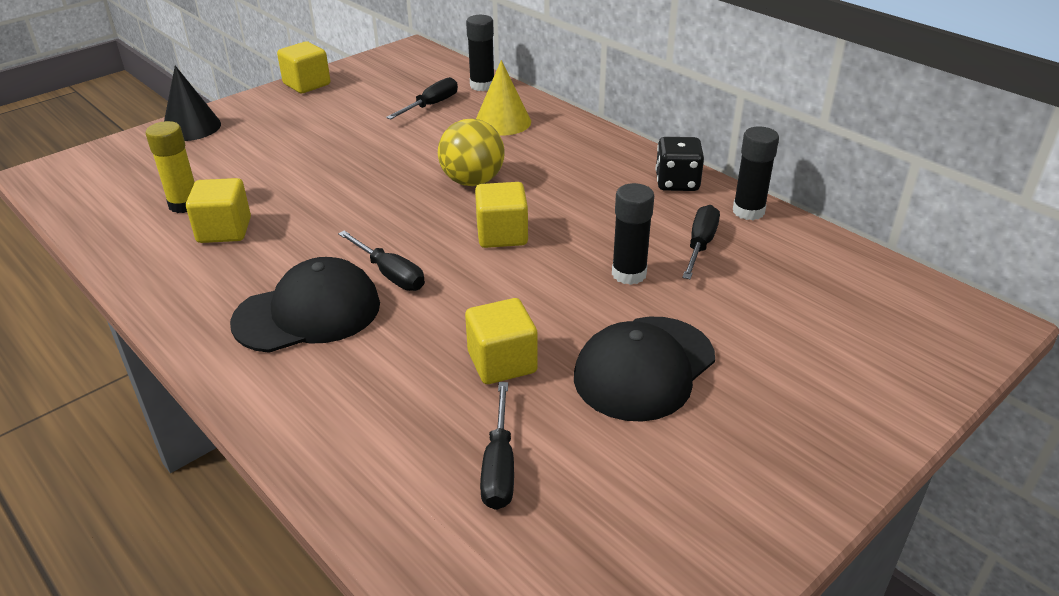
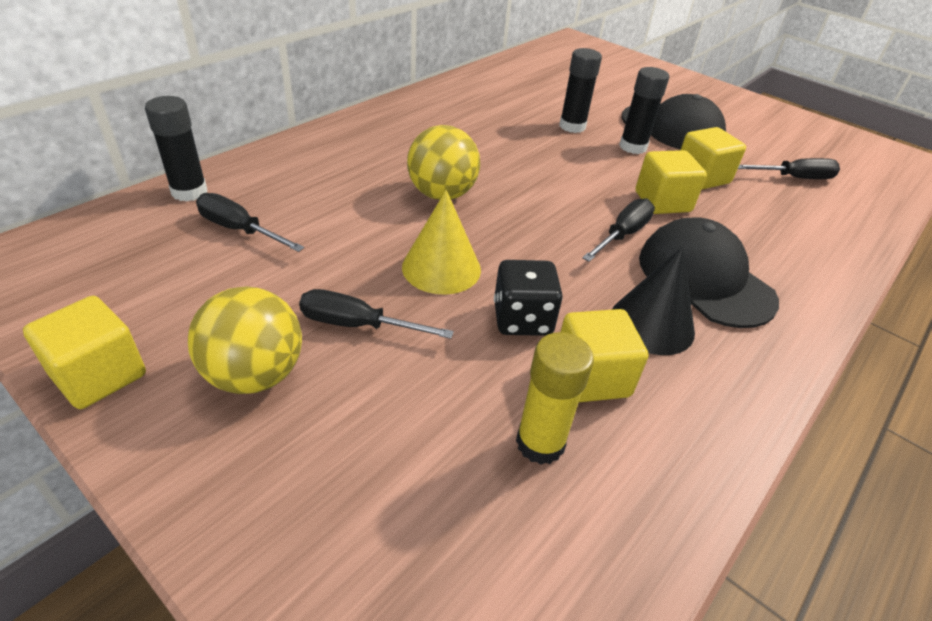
camera: 100 degrees left, 5 degrees up
black cone [164,66,221,141] -> black cone moved to [612,247,695,355]
yellow cube [475,182,528,248] -> yellow cube moved to [635,150,707,214]
yellow cone [476,60,531,136] -> yellow cone moved to [402,190,481,294]
black dice [656,137,704,191] -> black dice moved to [494,260,563,336]
black screwdriver [682,205,720,279] -> black screwdriver moved to [299,289,454,339]
black glue stick [733,126,779,220] -> black glue stick moved to [619,67,669,154]
none -> yellow ball [188,286,302,394]

